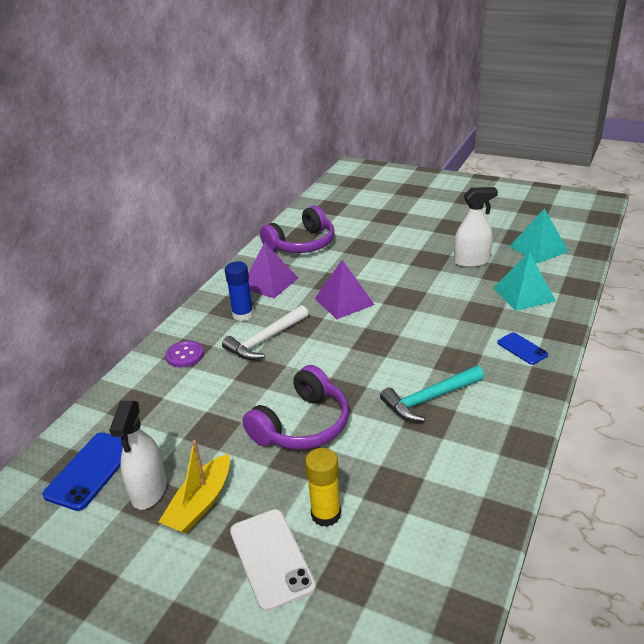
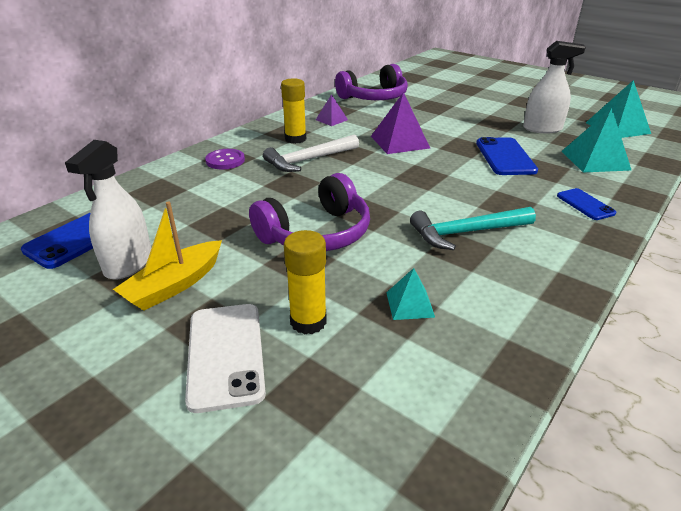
camera: 10 degrees right, 0 degrees up
blue glue stick [225,261,254,321] -> yellow glue stick [281,78,306,144]
purple pyramid [248,242,298,298] -> purple pyramid [316,94,348,126], size x0.56
none -> turquoise pyramid [386,268,435,320]
none -> blue phone [476,137,538,175]

